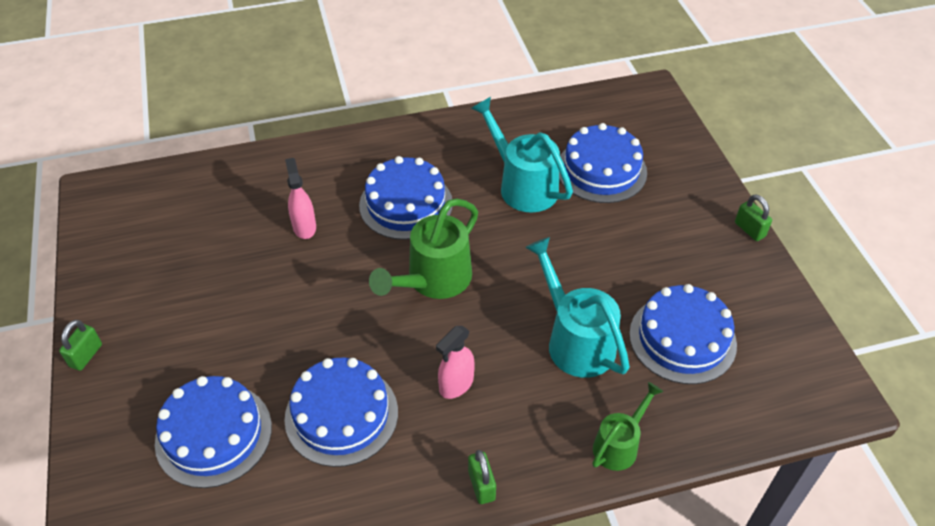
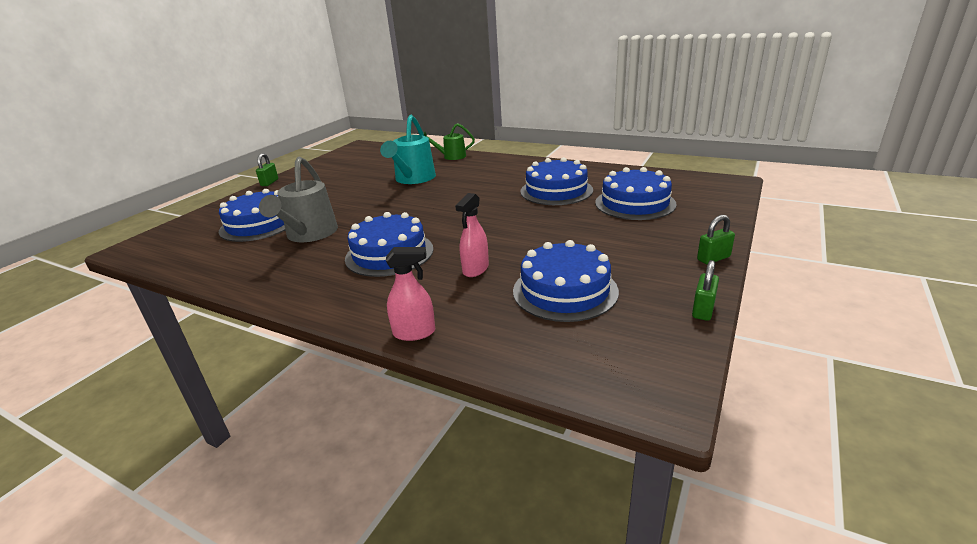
camera: 135 degrees left, 20 degrees down
green watering can [369,198,478,299] -> none
pink spray bottle [436,326,475,399] -> pink spray bottle moved to [386,247,435,341]
green padlock [468,450,496,504] -> green padlock moved to [692,260,719,321]
turquoise watering can [471,97,573,212] -> grey watering can [259,157,338,242]
blue cake [629,284,737,384] -> blue cake moved to [513,240,619,322]

